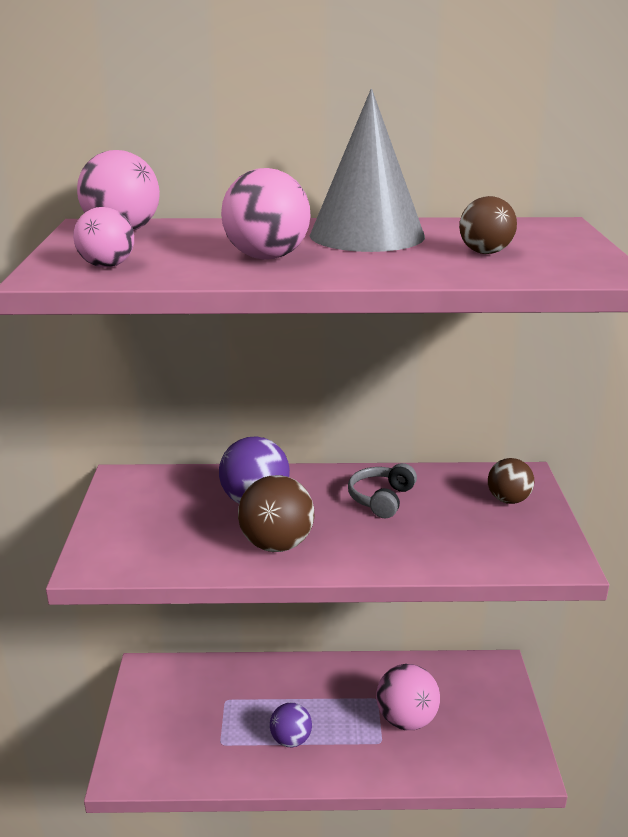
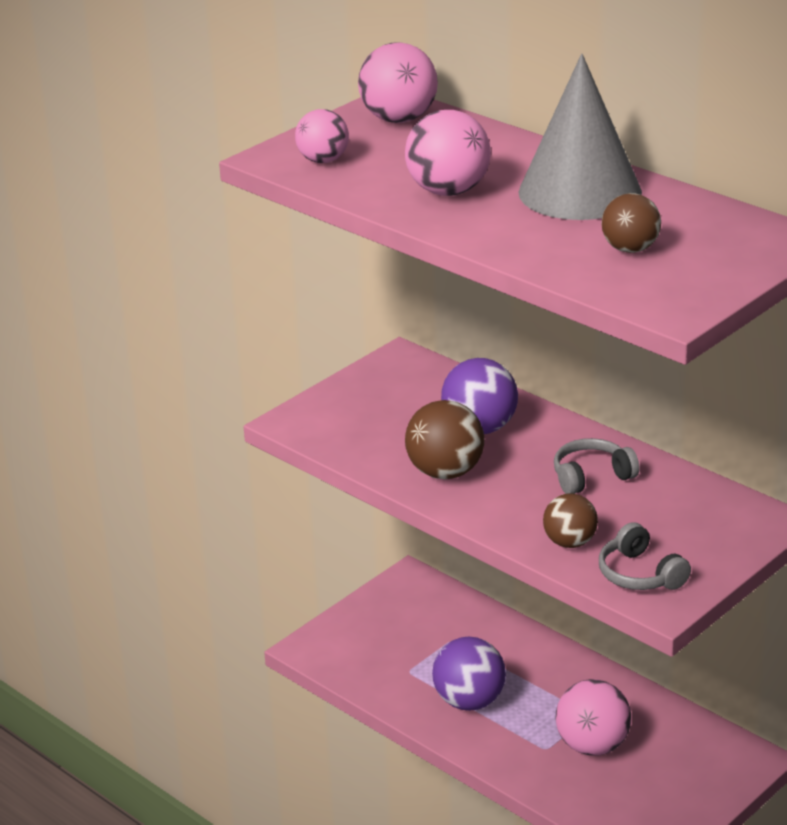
camera: 45 degrees right, 5 degrees up
purple ball [270,702,312,747] -> purple ball [432,637,506,711], size x1.53
brown ball [488,458,534,504] -> brown ball moved to [543,493,598,548]
none -> grey headphones [599,522,691,590]

